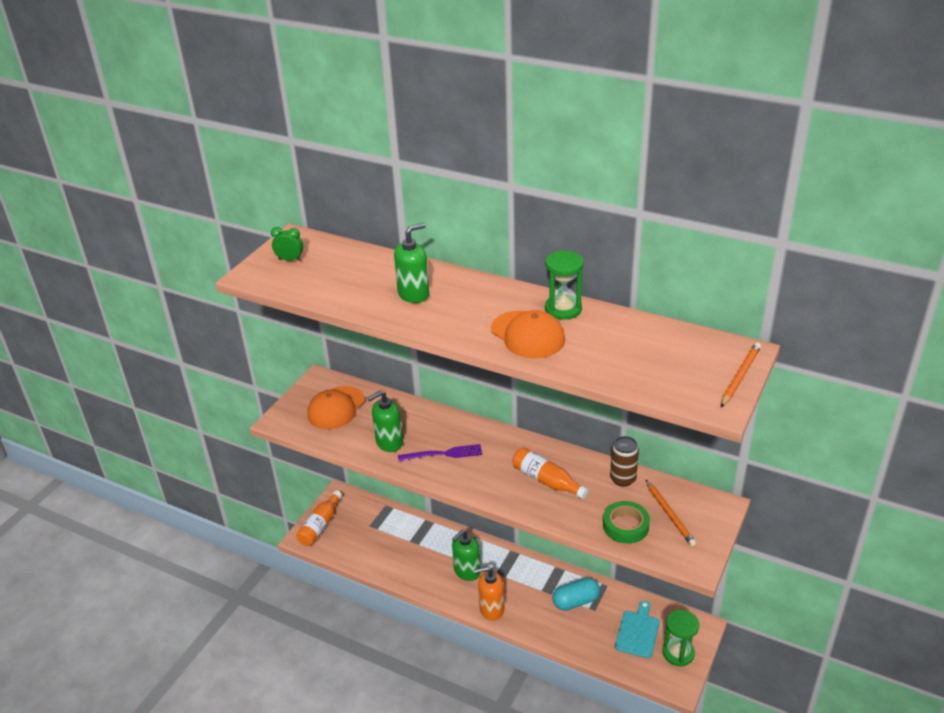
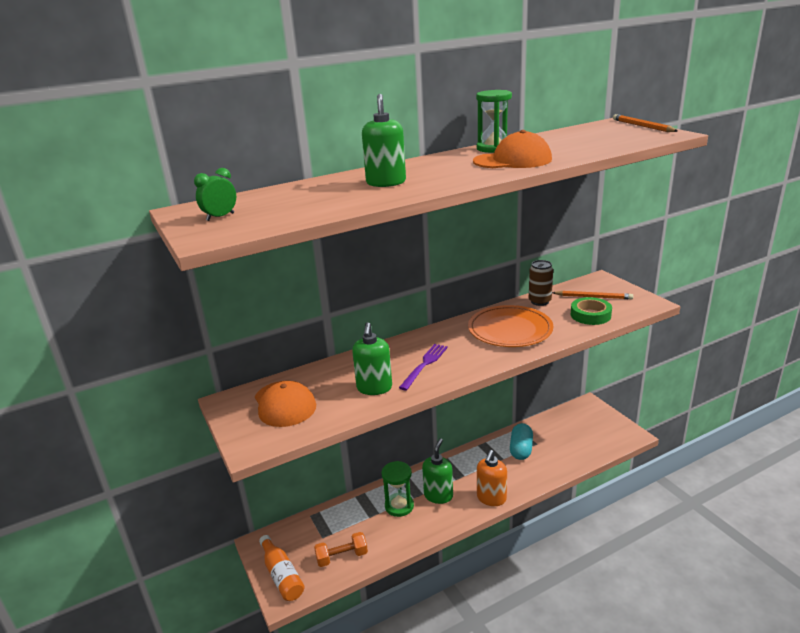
camera: 55 degrees left, 10 degrees down
green soap dispenser [452,530,481,581] -> green soap dispenser turned 150 degrees counterclockwise [422,439,453,504]
orange bottle [513,447,588,499] -> orange plate [468,305,553,347]
turquoise cutting board [615,601,660,658] -> none
green hourglass [663,610,699,667] -> green hourglass moved to [382,461,414,517]
none -> orange dumbbell [314,532,368,567]

